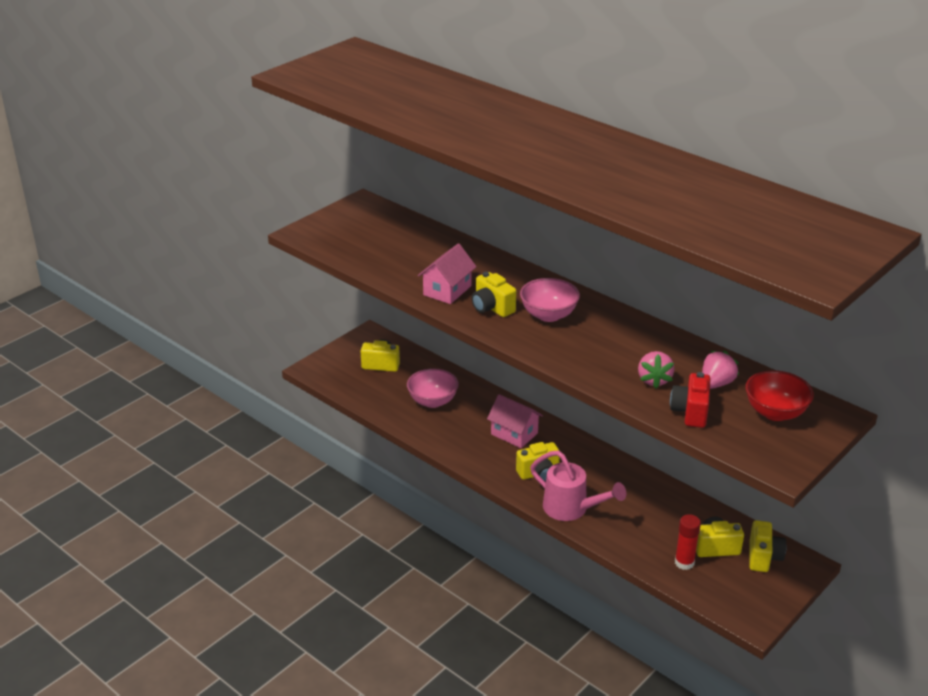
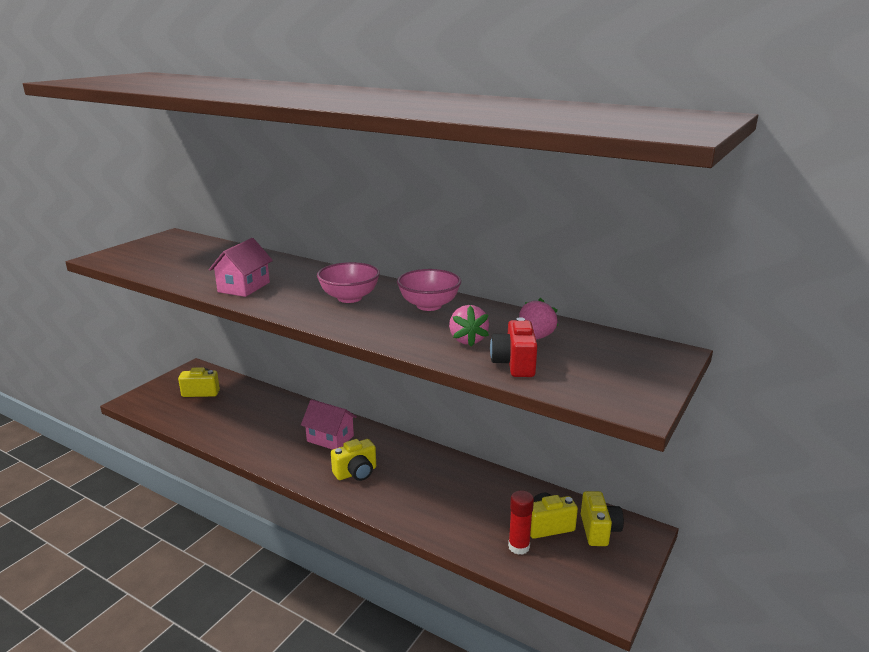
camera: 10 degrees left, 10 degrees down
pink bowl [407,368,459,408] -> pink bowl moved to [397,269,461,311]
yellow camera [472,272,516,317] -> none
pink watering can [530,451,626,521] -> none
red bowl [745,370,814,421] -> none

